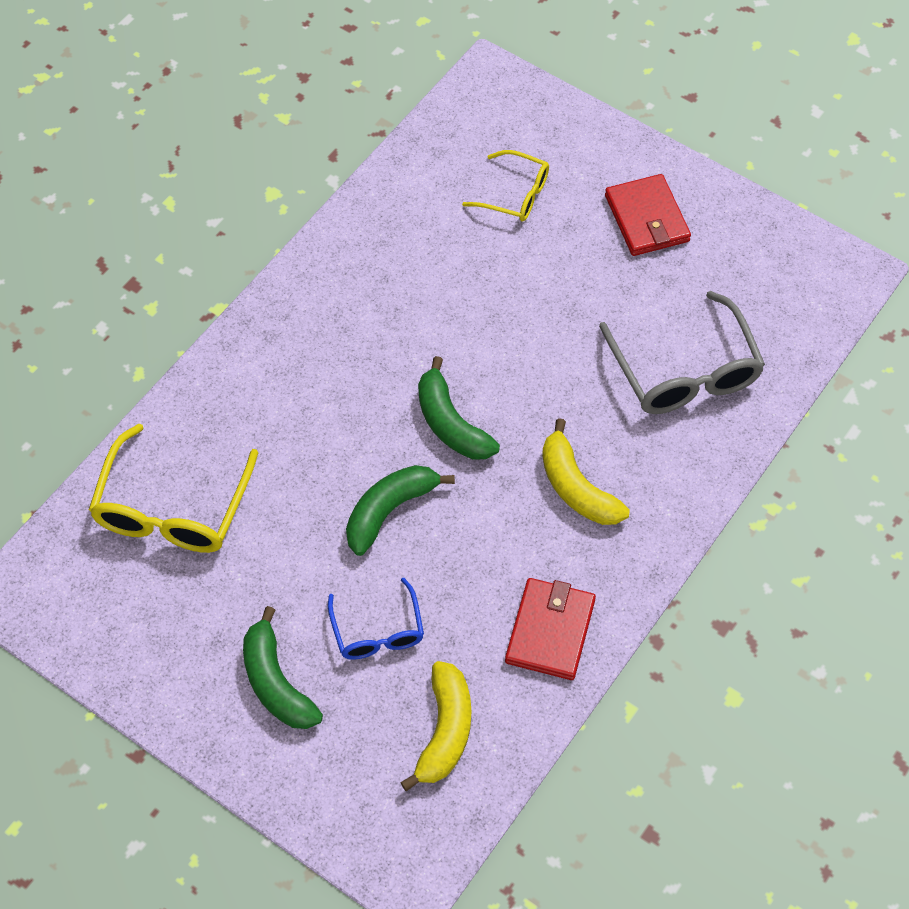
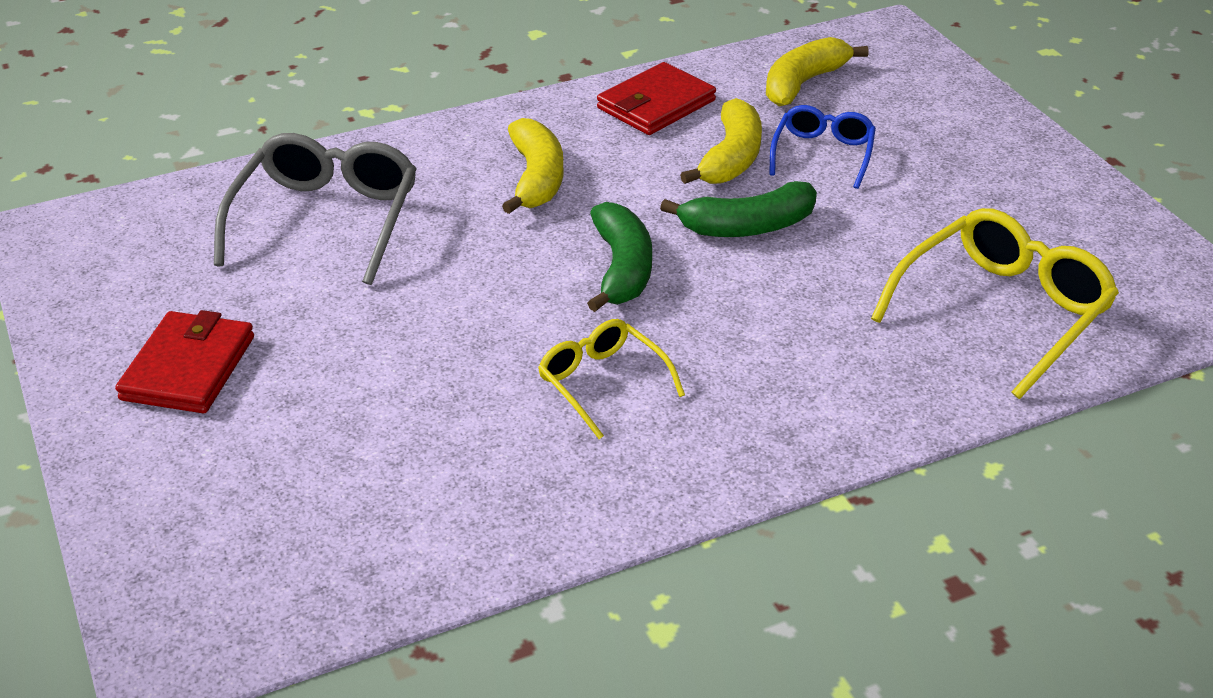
camera: 150 degrees left, 20 degrees down
green banana [243,606,323,729] -> none
yellow glasses [462,150,549,222] -> yellow glasses moved to [538,319,685,439]
none -> yellow banana [680,98,762,184]

